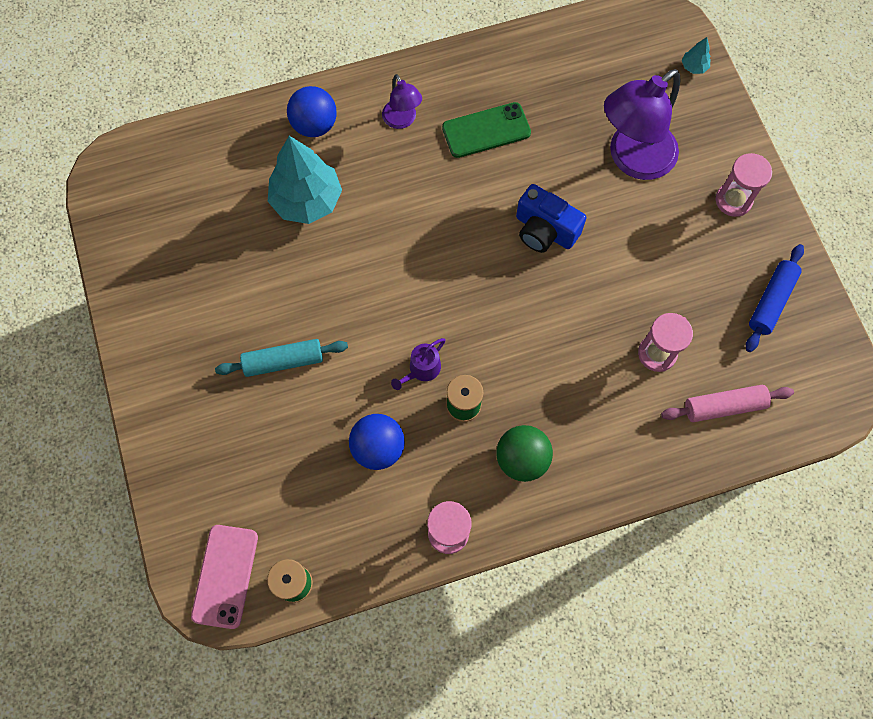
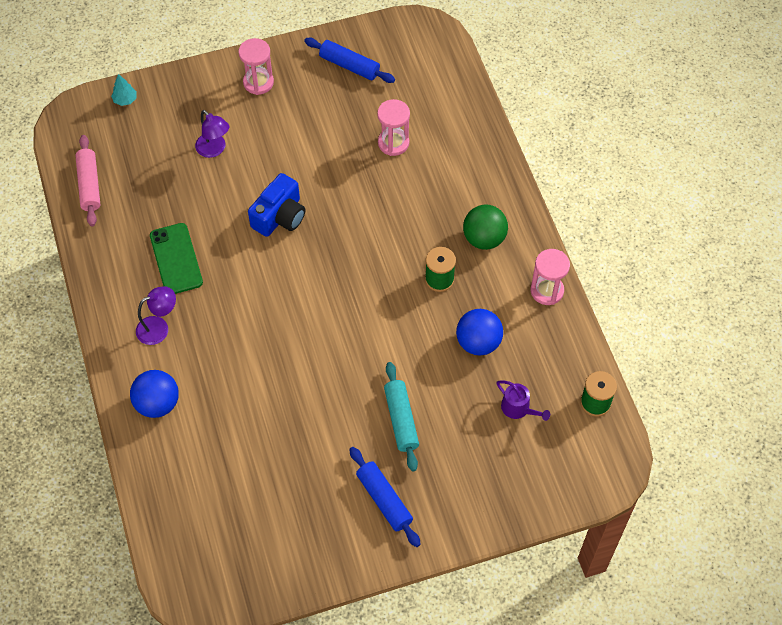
camera: 90 degrees left, 10 degrees down
pink phone [191,525,258,629] -> none
turquoise tree [268,136,342,224] -> none
purple watering can [391,338,446,390] -> purple watering can moved to [496,380,550,421]
purple lamp [604,69,680,180] -> purple lamp [195,110,229,158], size x0.51
pink rolling pin [661,385,794,422] -> pink rolling pin moved to [75,135,101,226]
none -> blue rolling pin [349,447,421,547]

